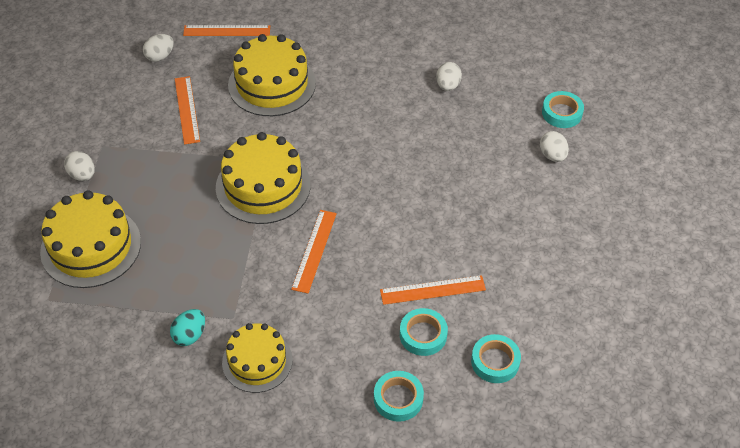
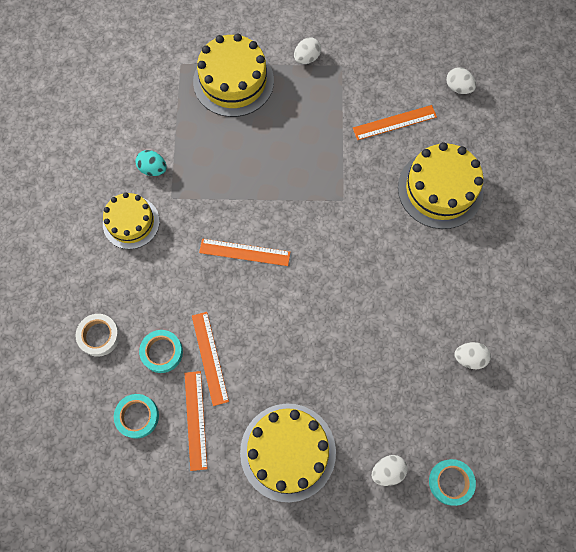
camera: 85 degrees right, 20 degrees up
orange ruler [183,25,270,36] -> orange ruler moved to [185,371,208,471]
yellow cake [216,132,311,224] -> yellow cake moved to [240,404,336,502]
turquoise tape [374,371,424,422] -> white tape [75,314,120,357]

